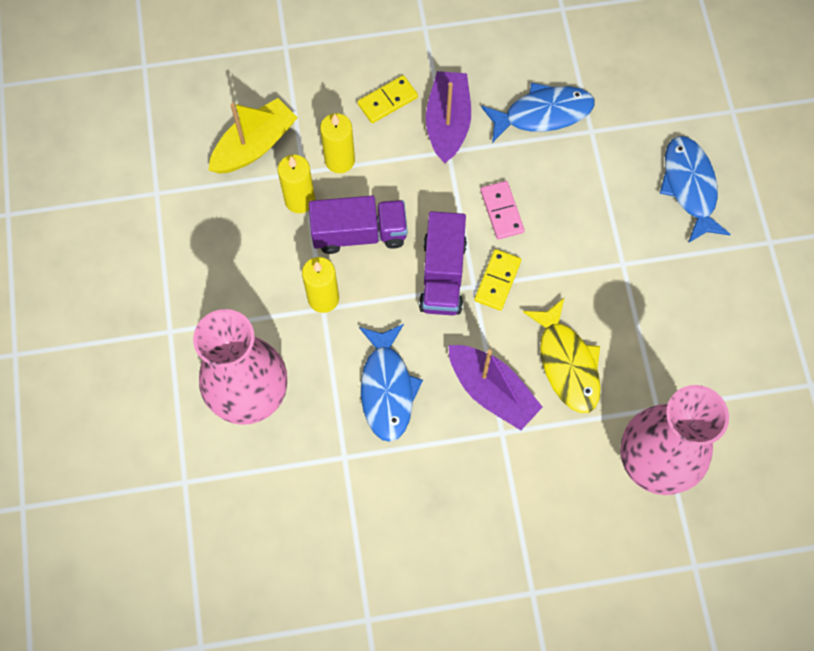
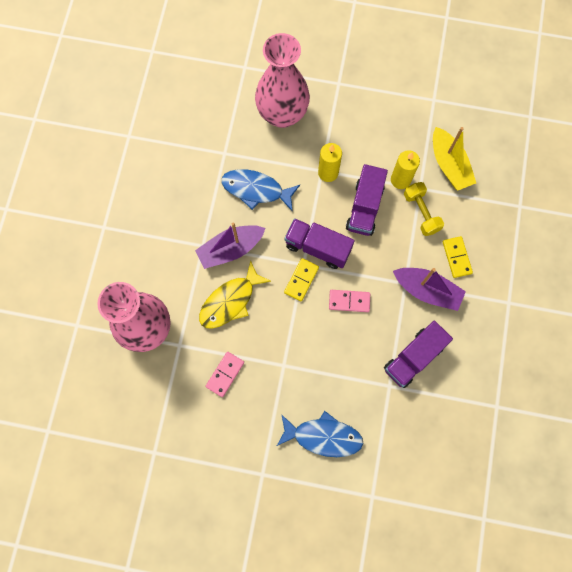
camera: 110 degrees right, 5 degrees up
yellow candle [320,113,355,173] -> yellow dumbbell [404,182,444,236]
yellow domino [474,249,521,311] -> yellow domino turned 75 degrees clockwise [284,258,319,301]
blue fish [481,82,595,143] -> purple truck [384,321,453,388]
yellow fish [523,298,601,413] -> yellow fish turned 45 degrees counterclockwise [199,260,271,328]
none -> pink domino [205,352,244,397]

